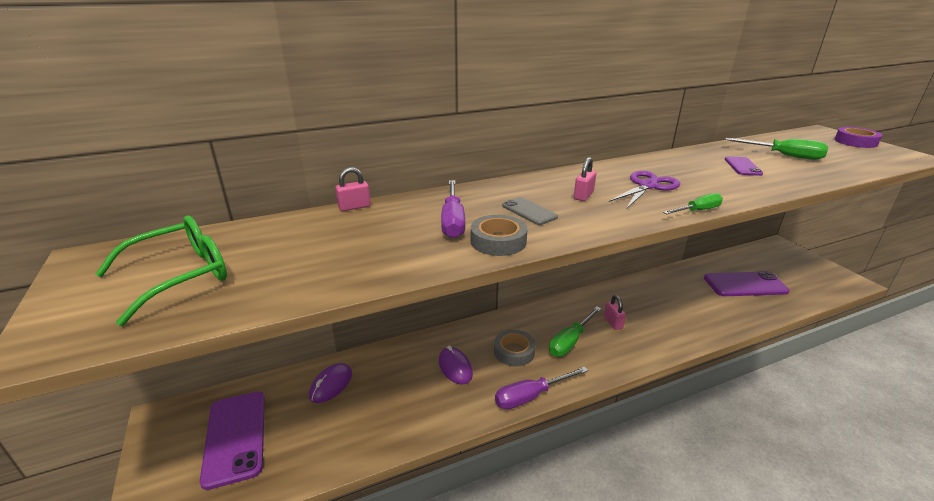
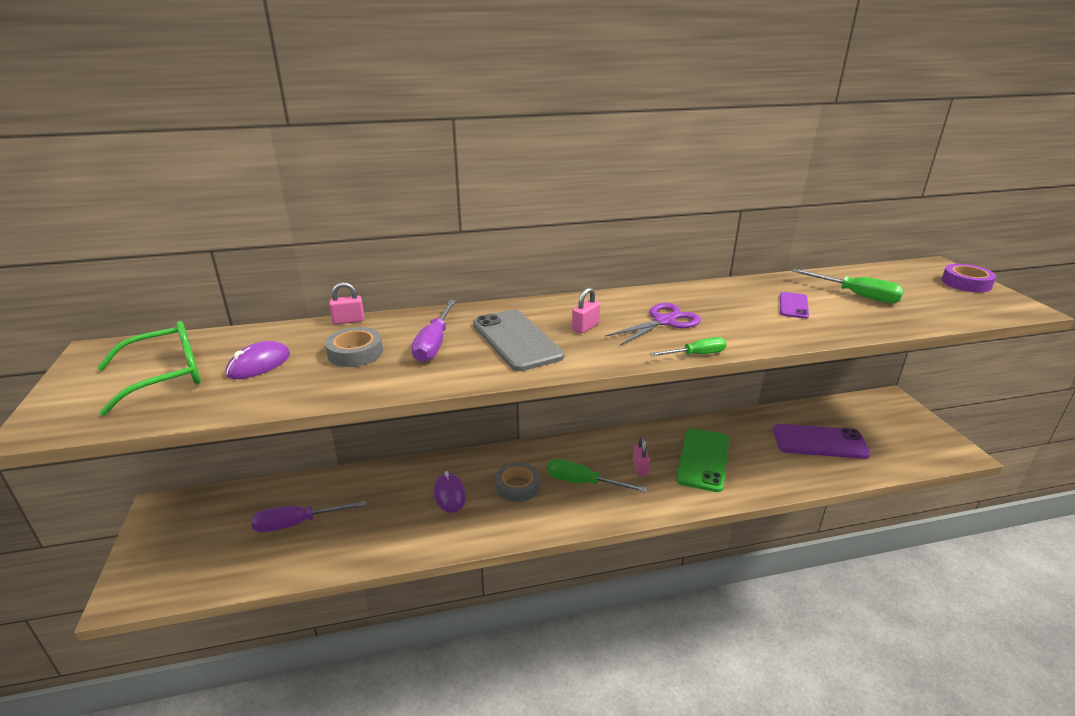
camera: 10 degrees right, 0 degrees up
purple phone [200,391,265,490] -> none
purple mouse [309,363,352,403] -> purple mouse moved to [226,341,290,379]
grey tape [471,215,528,256] -> grey tape moved to [325,327,383,367]
purple screwdriver [495,366,588,409] -> purple screwdriver moved to [251,501,366,532]
grey phone [502,197,558,225] -> grey phone [473,310,565,371], size x1.89
green screwdriver [549,307,602,357] -> green screwdriver turned 60 degrees clockwise [547,459,647,493]
none -> green phone [676,428,729,492]

